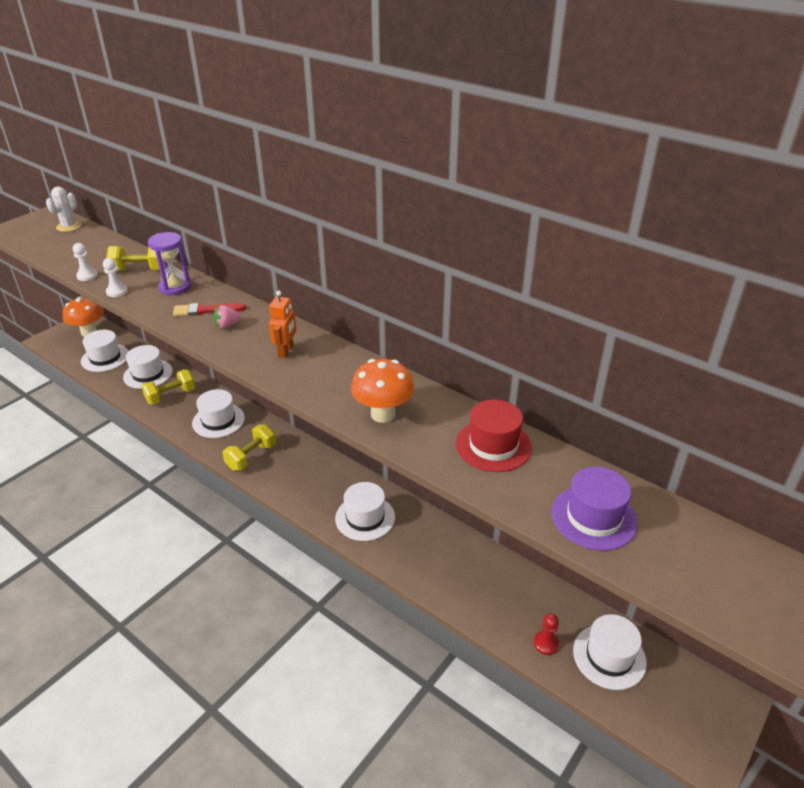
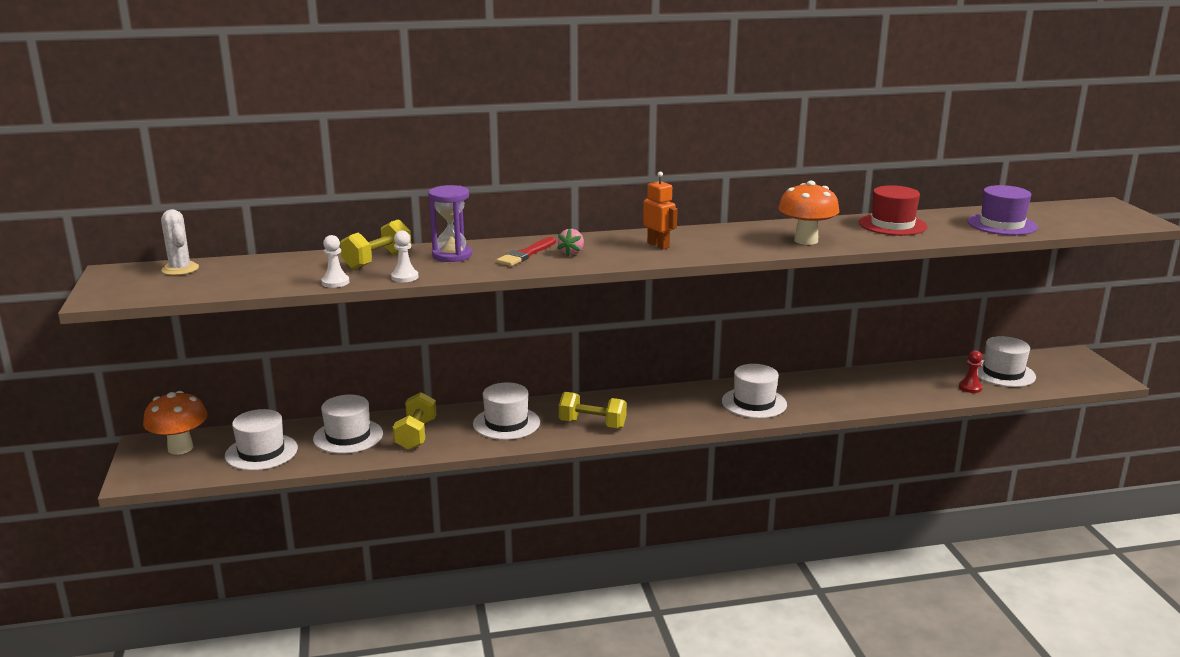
camera: 50 degrees left, 15 degrees down
yellow dumbbell [223,424,276,471] -> yellow dumbbell turned 60 degrees counterclockwise [559,392,627,429]

